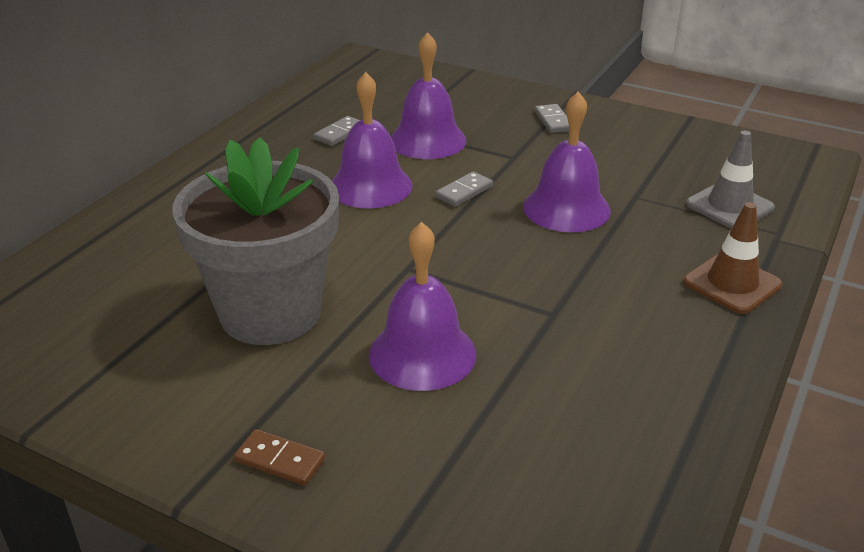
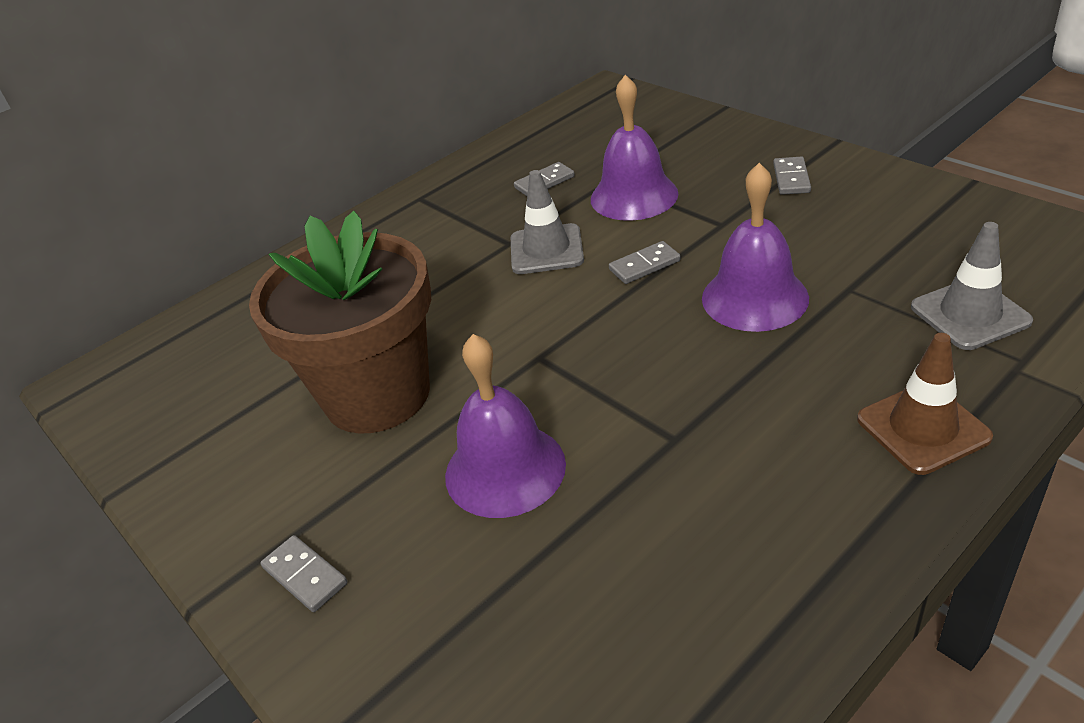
camera: 25 degrees right, 5 degrees up
grey flower pot [172,137,339,345] -> brown flower pot [249,211,431,434]
brown domino [234,429,325,486] -> grey domino [261,535,348,612]
purple bell [332,72,413,209] -> grey traffic cone [511,170,584,274]

